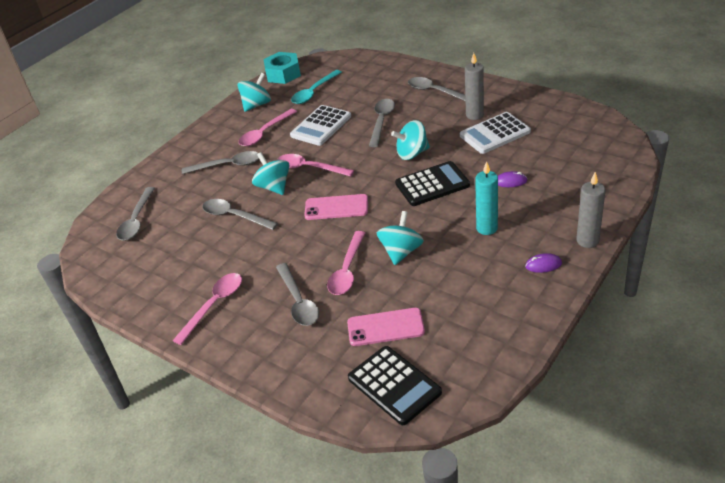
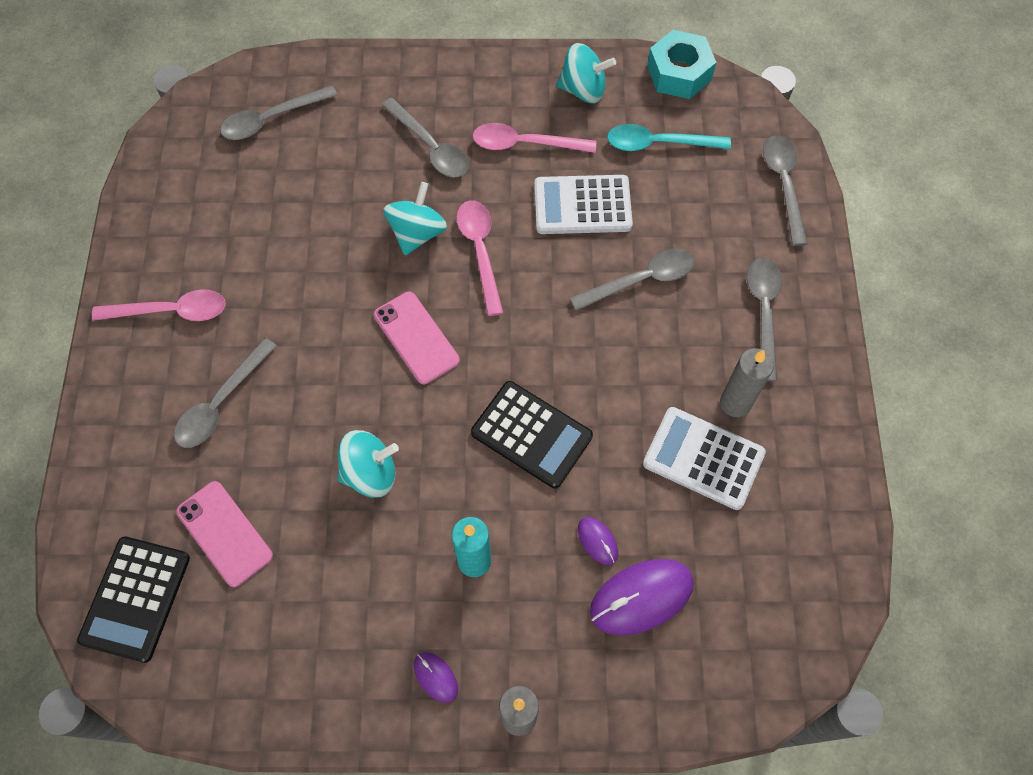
camera: 50 degrees right, 25 degrees up
grey spoon [202,199,278,230] -> grey spoon moved to [763,135,808,246]
pink spoon [327,231,365,295] -> none
turquoise spinning top [391,120,430,160] -> none
none -> purple mouse [590,559,694,635]

